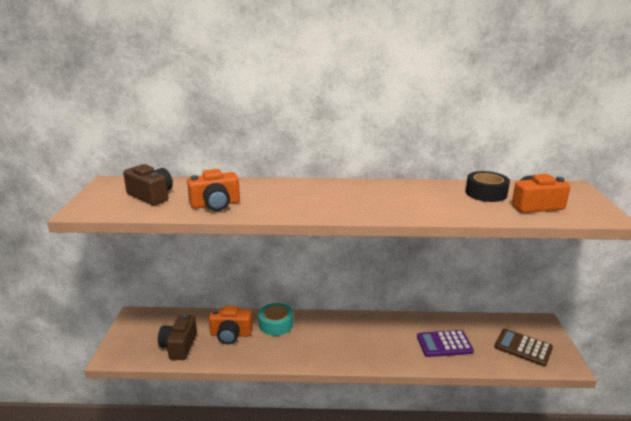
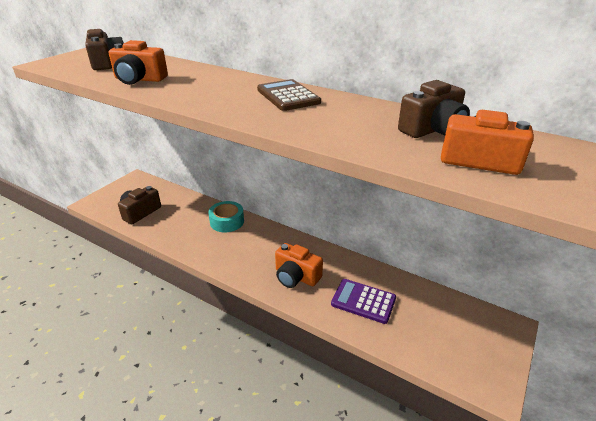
camera: 30 degrees right, 10 degrees up
orange camera [209,306,253,344] -> orange camera moved to [275,243,323,288]
black tape [466,171,510,202] -> brown camera [398,80,470,138]
brown calculator [494,329,553,366] -> brown calculator moved to [257,79,321,111]

